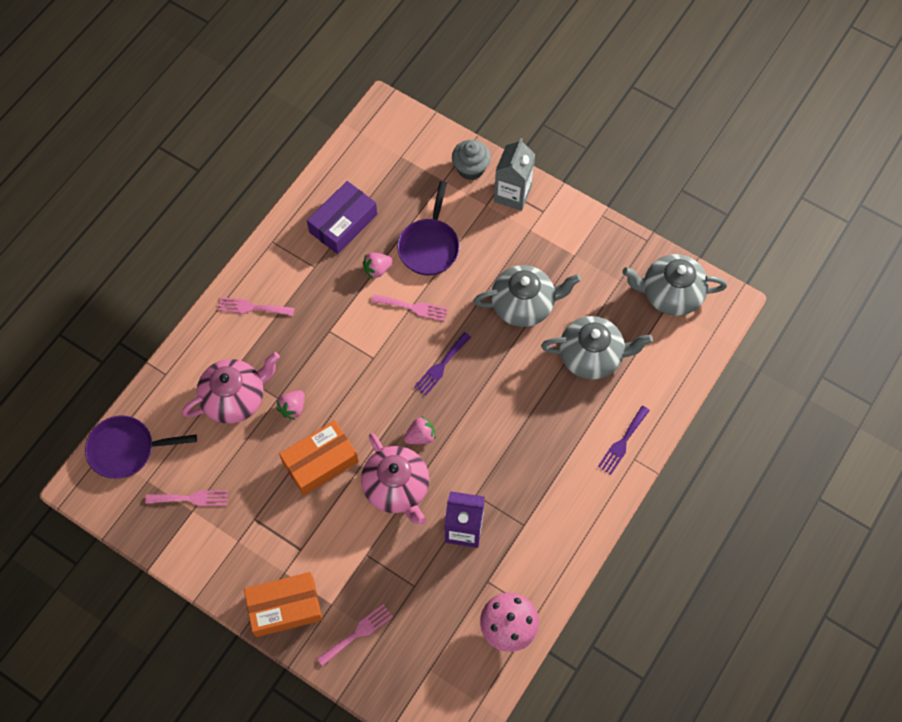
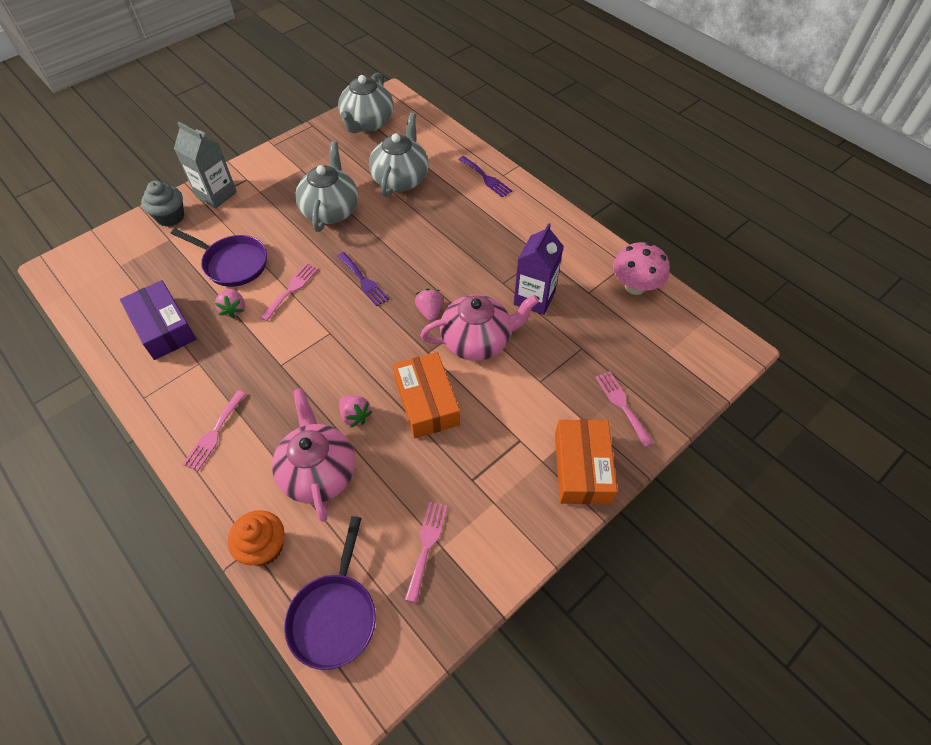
camera: 75 degrees left, 10 degrees down
none -> orange cupcake [228,510,285,566]

